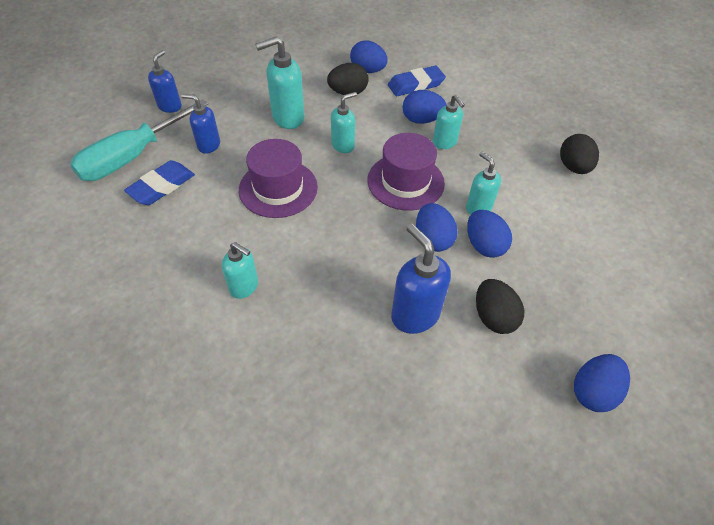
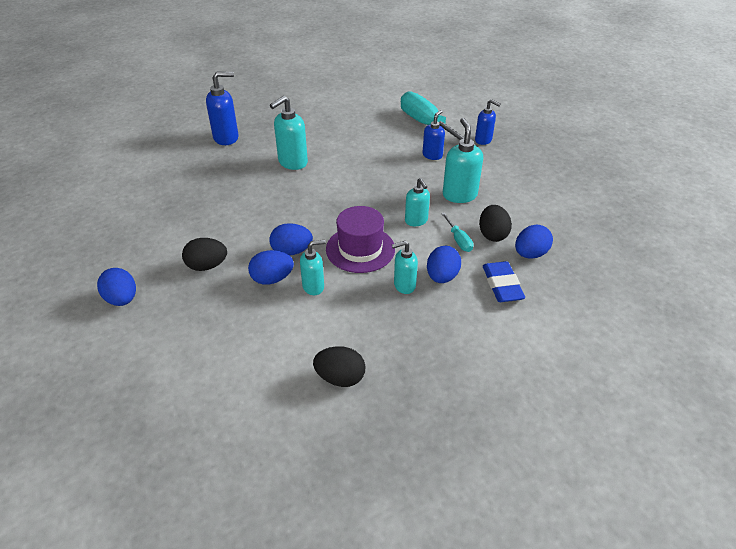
camera: 105 degrees right, 10 degrees down
blue eraser [124,160,195,205] -> none
turquoise soap dispenser [222,242,258,299] -> turquoise soap dispenser [270,96,308,170], size x1.55
purple hat [239,139,318,218] -> none
blue soap dispenser [391,224,451,334] -> blue soap dispenser moved to [206,72,238,145]
none -> turquoise screwdriver [441,212,473,252]

